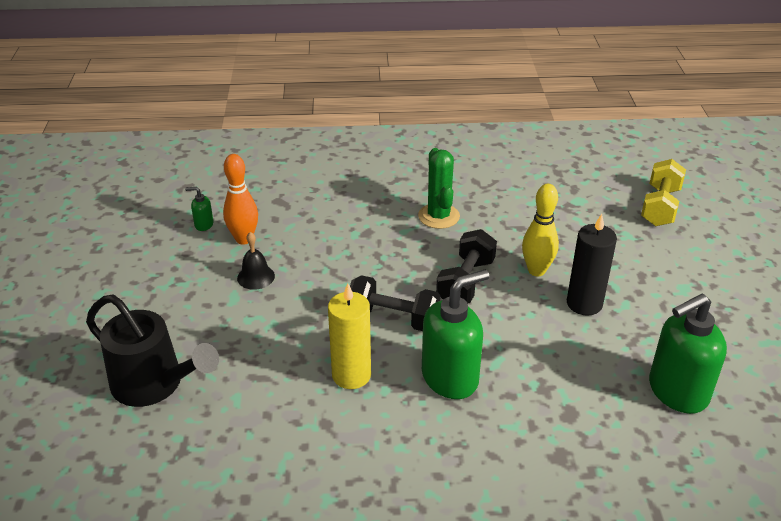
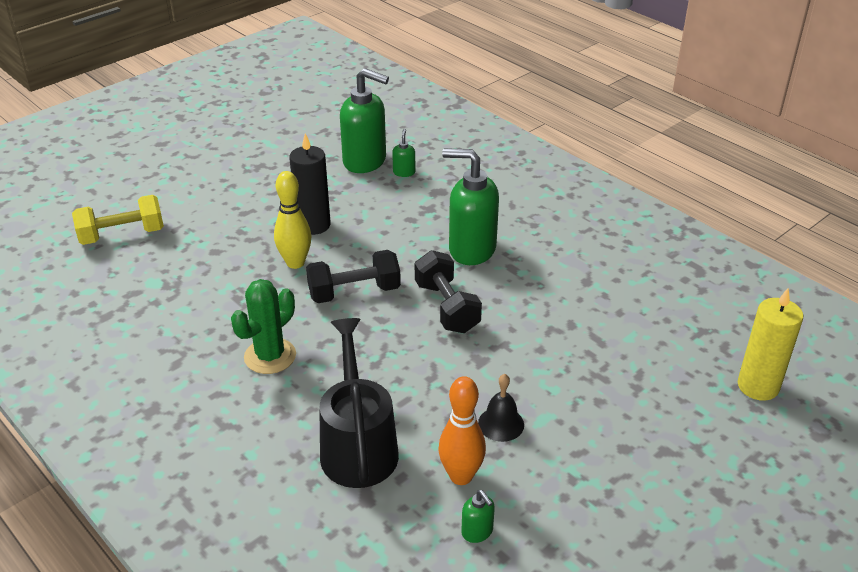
camera: 130 degrees left, 0 degrees up
black watering can [86,295,219,407] -> black watering can moved to [319,318,399,488]
yellow candle [328,284,371,389] -> yellow candle moved to [738,288,803,401]
none -> green soap dispenser [392,129,415,177]

